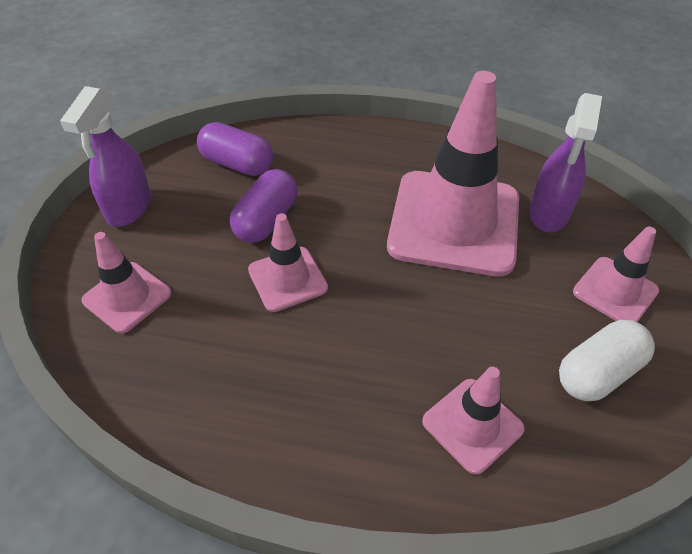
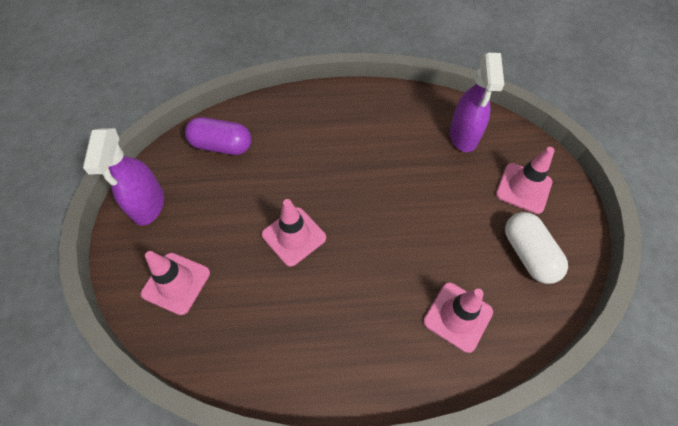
camera: 15 degrees left, 10 degrees up
purple capsule [230,169,297,243] -> none
pink traffic cone [387,71,519,277] -> none
white capsule [559,320,655,401] -> white capsule turned 60 degrees counterclockwise [505,212,568,284]

